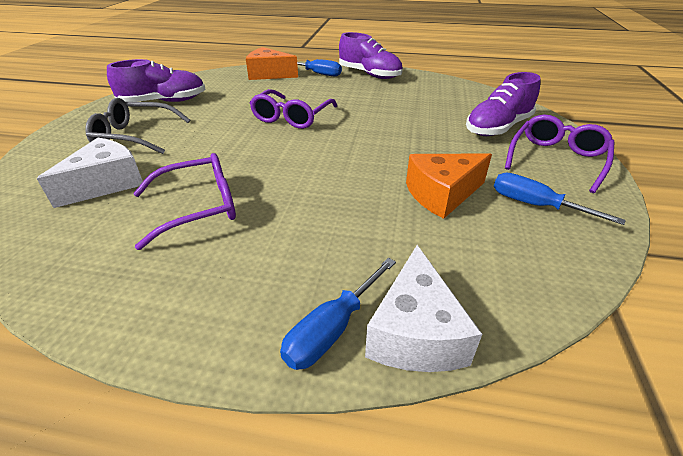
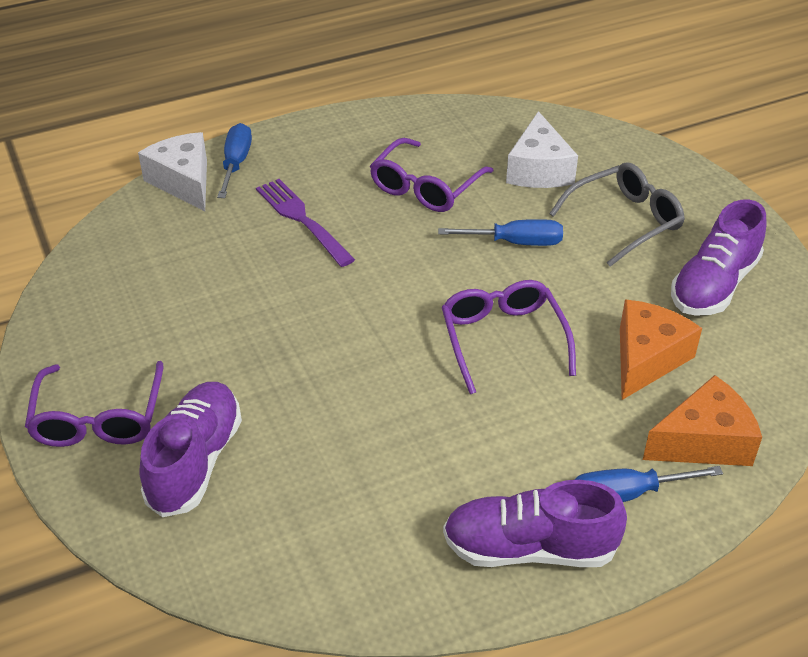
camera: 145 degrees right, 5 degrees up
orange cheese [406,153,492,219] -> orange cheese moved to [620,300,702,400]
blue screwdriver [494,172,626,225] -> blue screwdriver moved to [438,219,563,246]
none -> purple fork [256,179,355,267]

